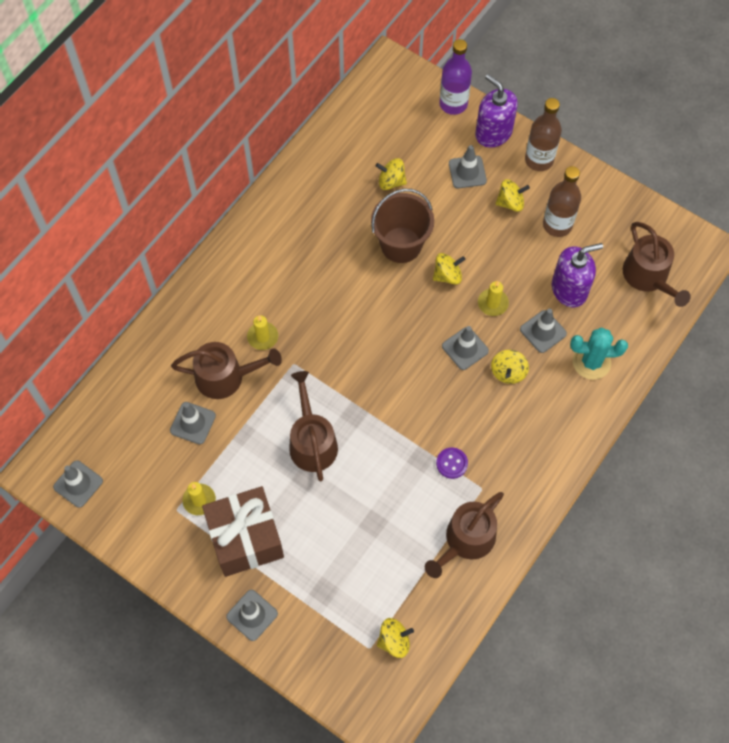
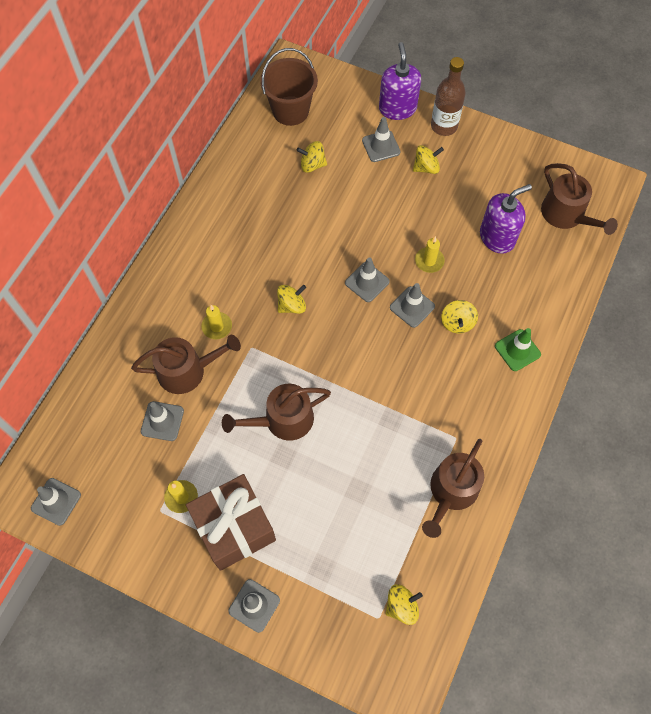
camera: 10 degrees left, 0 degrees up
brown watering can [289,371,338,481] -> brown watering can turned 90 degrees counterclockwise [222,384,331,441]
brown bucket [371,189,434,263] -> brown bucket moved to [260,48,318,126]
yellow spinning top [433,253,465,285] -> yellow spinning top moved to [277,285,306,314]
purple button [436,448,468,479] -> none
purple bottle [439,39,472,115] -> none
purple soap dispenser [475,74,518,148] -> purple soap dispenser turned 45 degrees clockwise [379,42,421,120]
grey traffic cone [520,309,567,353] -> grey traffic cone moved to [345,257,390,302]
brown bottle [543,166,581,237] -> none
turquoise cactus [570,327,628,380] -> none
none -> green traffic cone [495,328,541,371]

